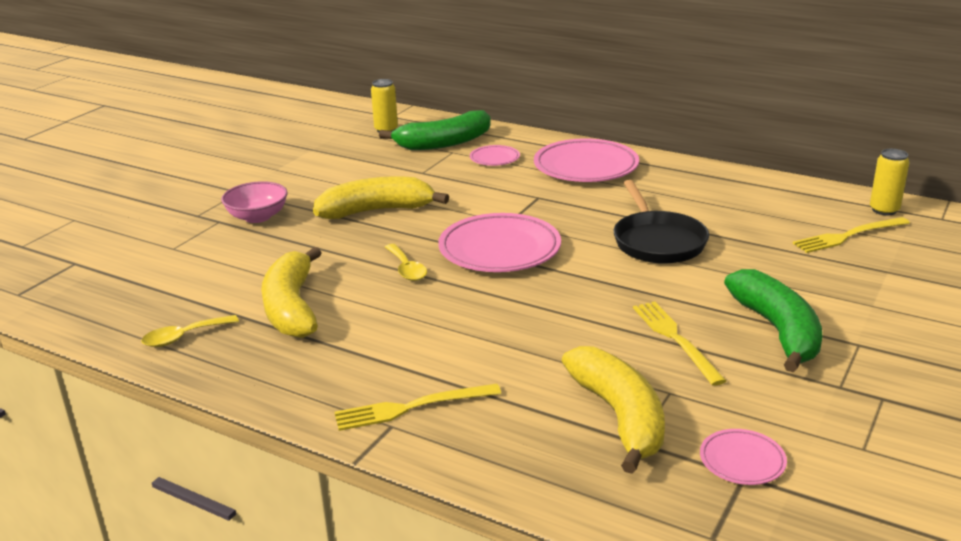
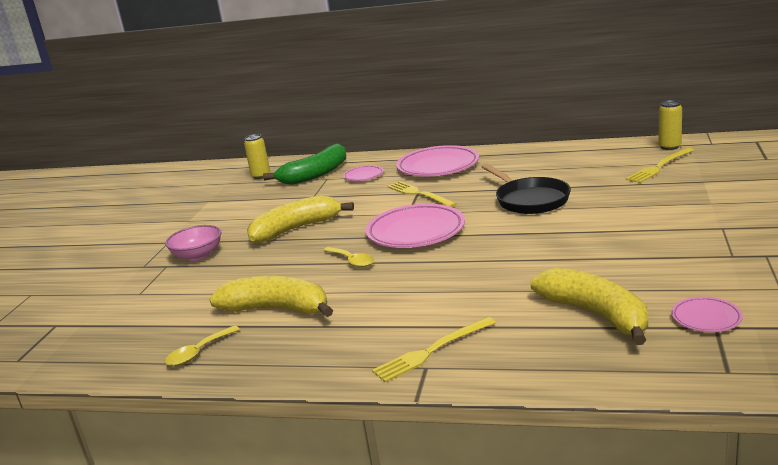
camera: 15 degrees left, 5 degrees down
yellow banana [261,247,322,338] -> yellow banana turned 135 degrees clockwise [210,276,333,317]
yellow fork [633,301,726,386] -> yellow fork moved to [388,181,457,207]
green banana [724,269,823,372] -> none

